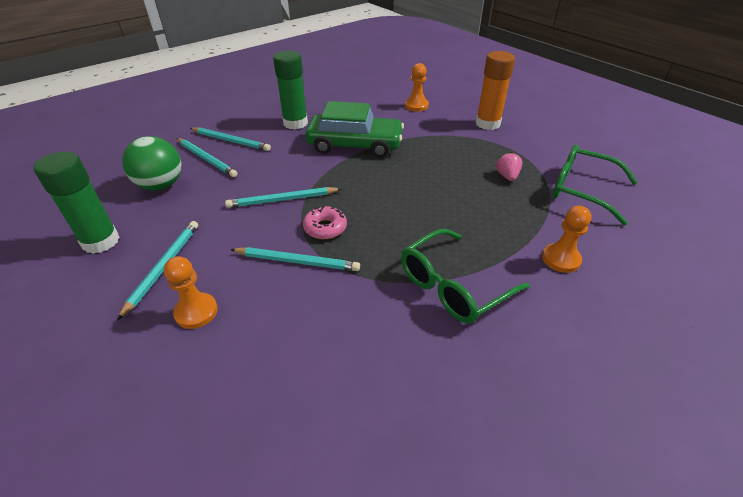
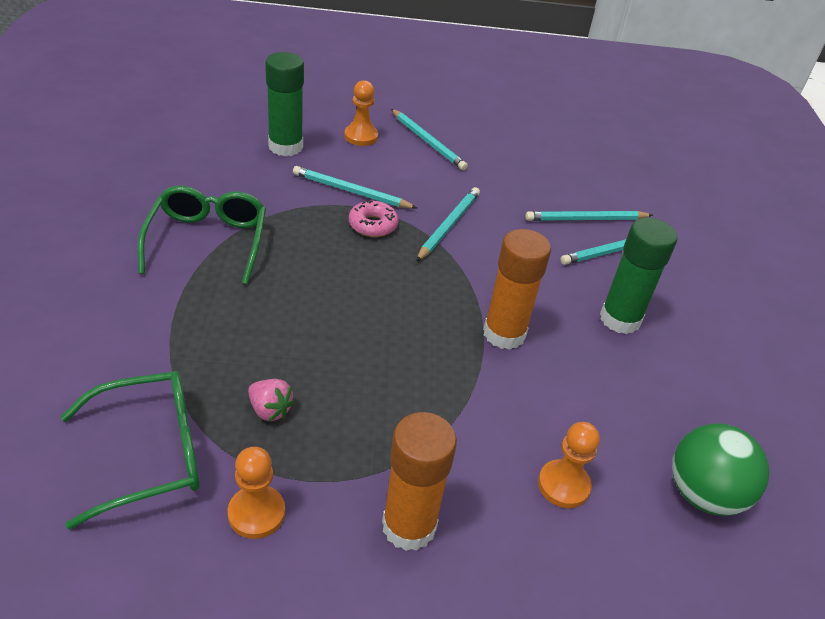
camera: 125 degrees right, 0 degrees up
green glue stick [33,151,120,254] -> green glue stick moved to [265,52,304,156]
green ball [122,136,182,190] -> green ball moved to [672,423,769,516]
turquoise pencil [230,247,360,271] -> turquoise pencil turned 60 degrees clockwise [293,166,417,209]
green car [305,101,404,158] -> orange glue stick [483,229,551,350]
orange pawn [542,206,591,273] -> orange pawn moved to [228,447,285,539]

